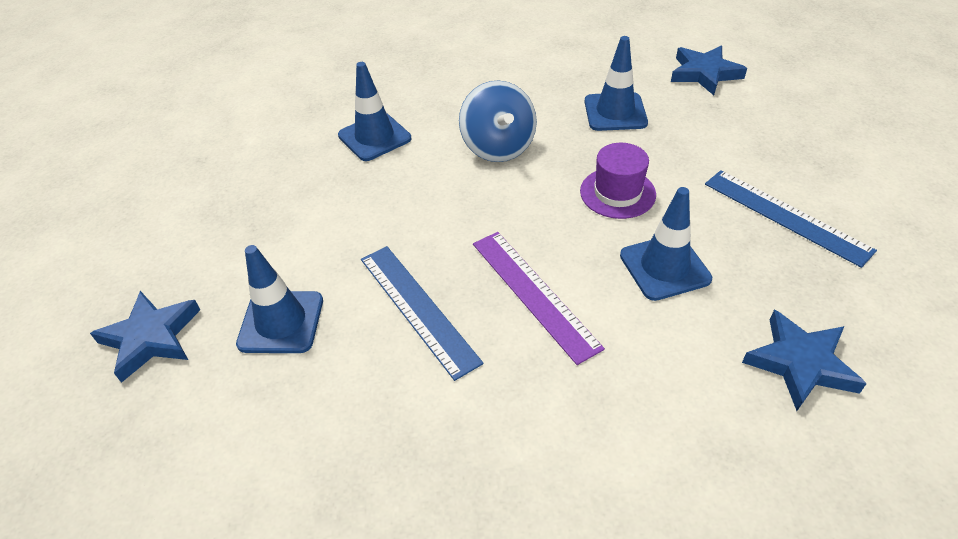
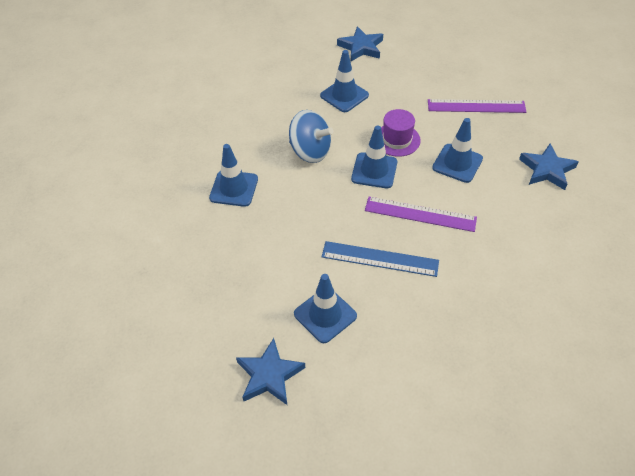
camera: 45 degrees left, 5 degrees up
blue ruler [705,170,877,268] -> purple ruler [428,99,526,113]
none -> blue traffic cone [351,125,397,188]

